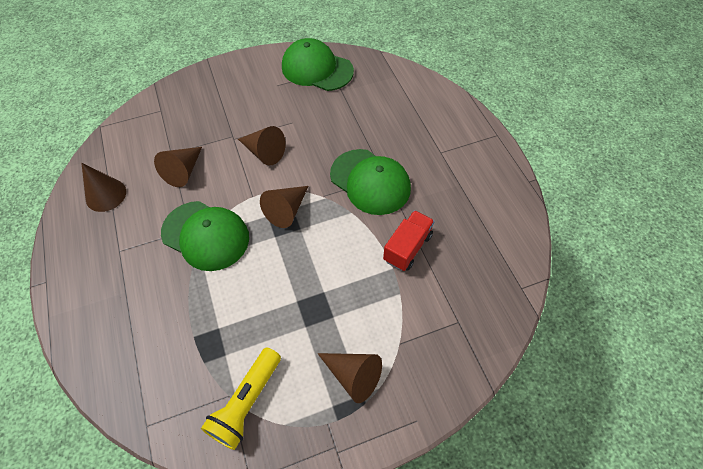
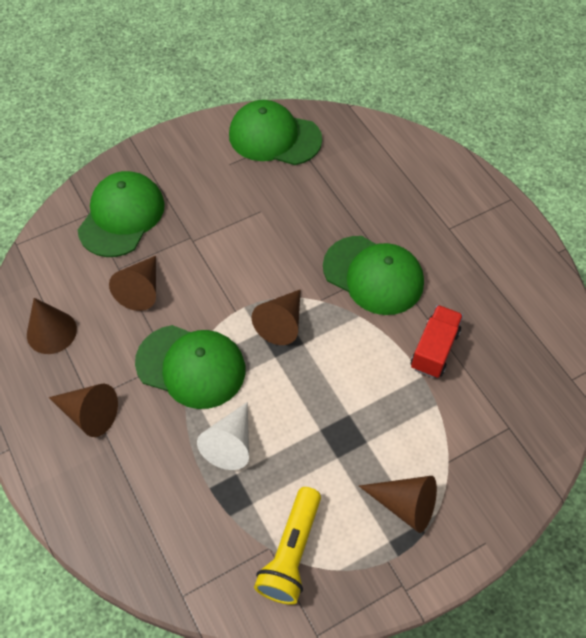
camera: 10 degrees left, 0 degrees up
brown cone [238,126,286,165] -> brown cone moved to [49,384,118,437]
none -> green cap [78,171,165,257]
none -> white cone [197,402,249,470]

